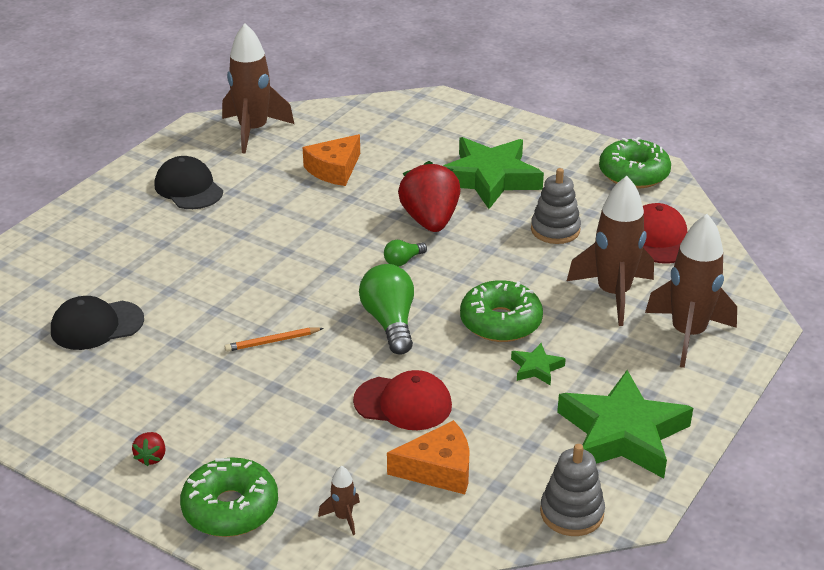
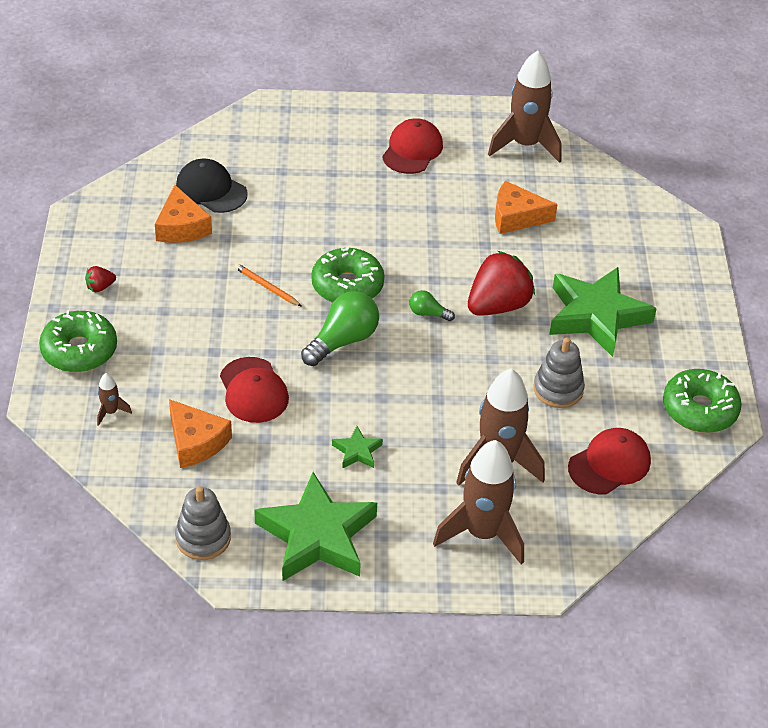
camera: 55 degrees right, 10 degrees up
black cap [154,156,223,209] -> red cap [382,118,443,174]
green donut [460,280,543,342] -> green donut moved to [311,247,384,303]
none -> orange cheese [155,185,212,243]

